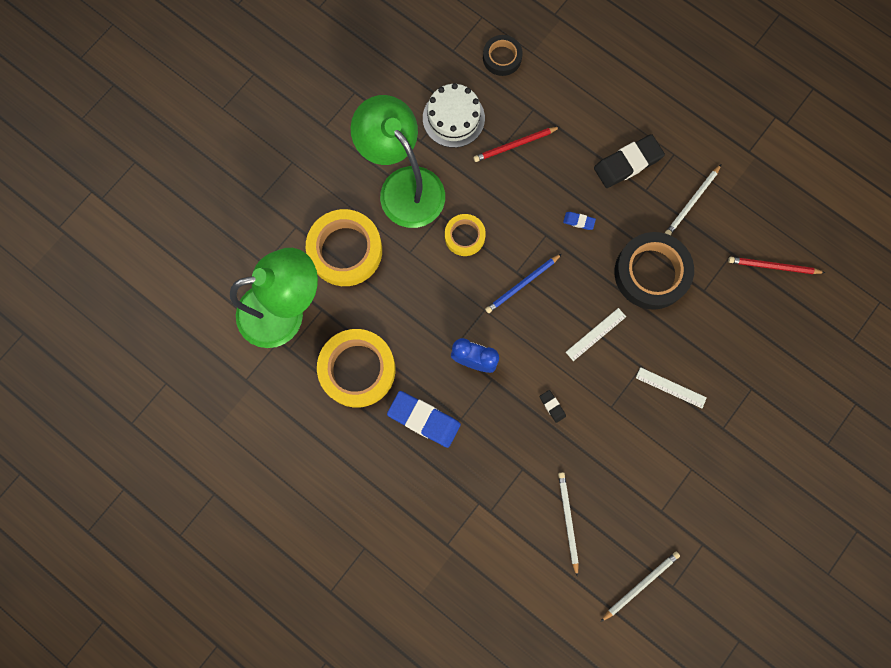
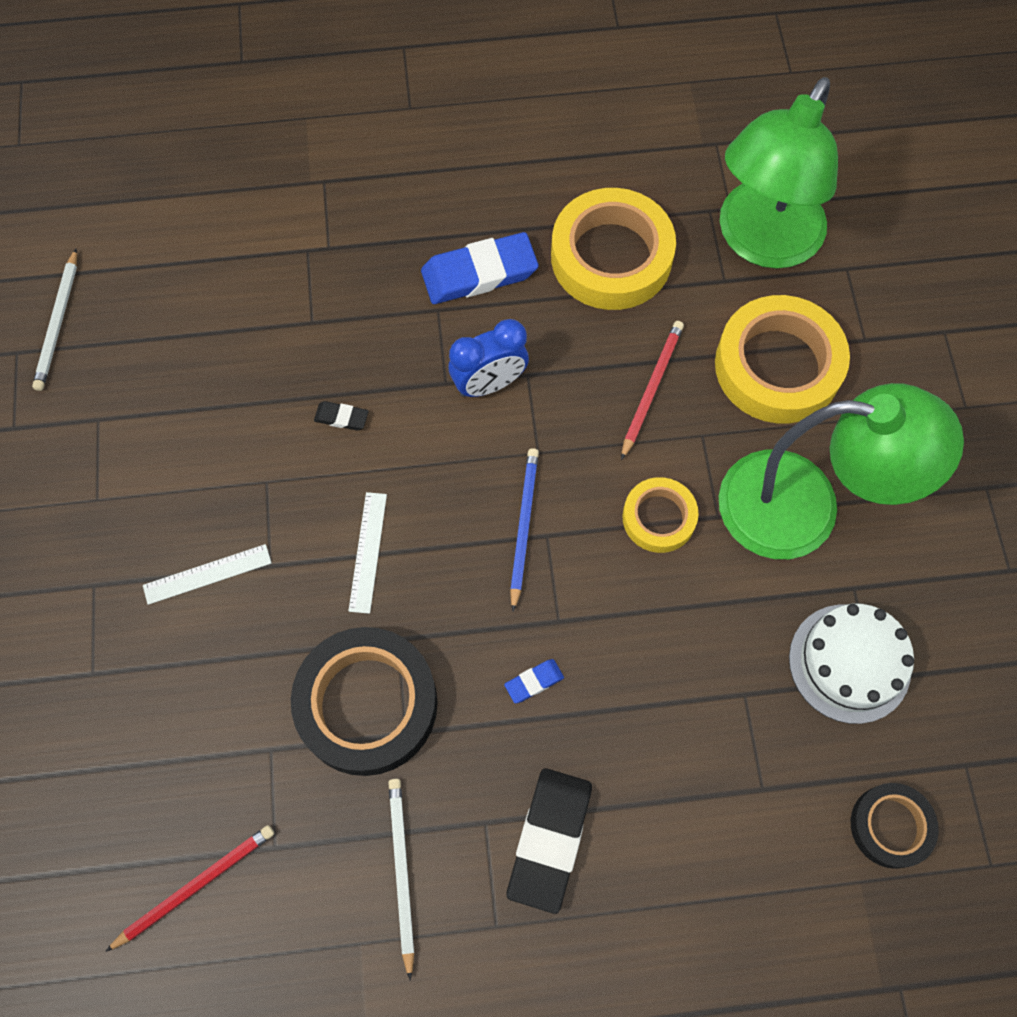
camera: 135 degrees right, 10 degrees down
red pencil [473,127,560,162] -> red pencil moved to [621,321,684,460]
white pencil [558,472,579,577] -> none

